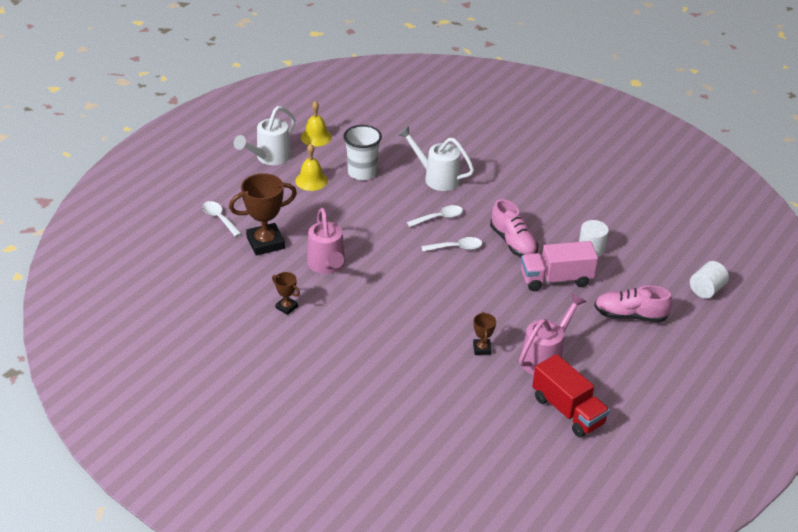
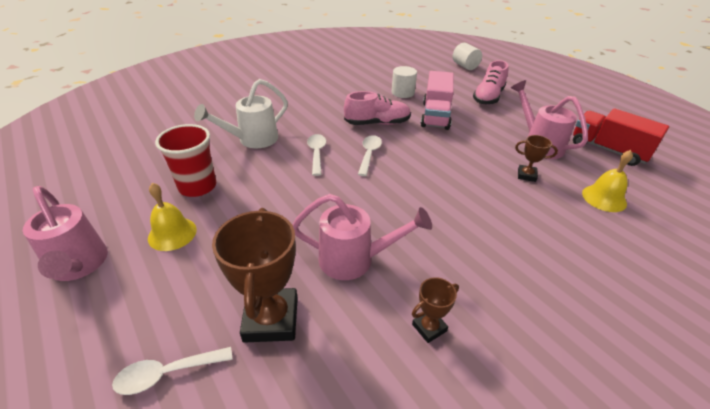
camera: 70 degrees left, 0 degrees up
white watering can [234,106,295,165] -> pink watering can [23,186,108,281]
yellow bell [301,101,332,147] -> yellow bell moved to [582,150,633,212]
white cup [344,125,382,180] -> red cup [155,124,216,197]
red truck [532,354,610,438] -> red truck turned 120 degrees counterclockwise [573,109,669,166]

